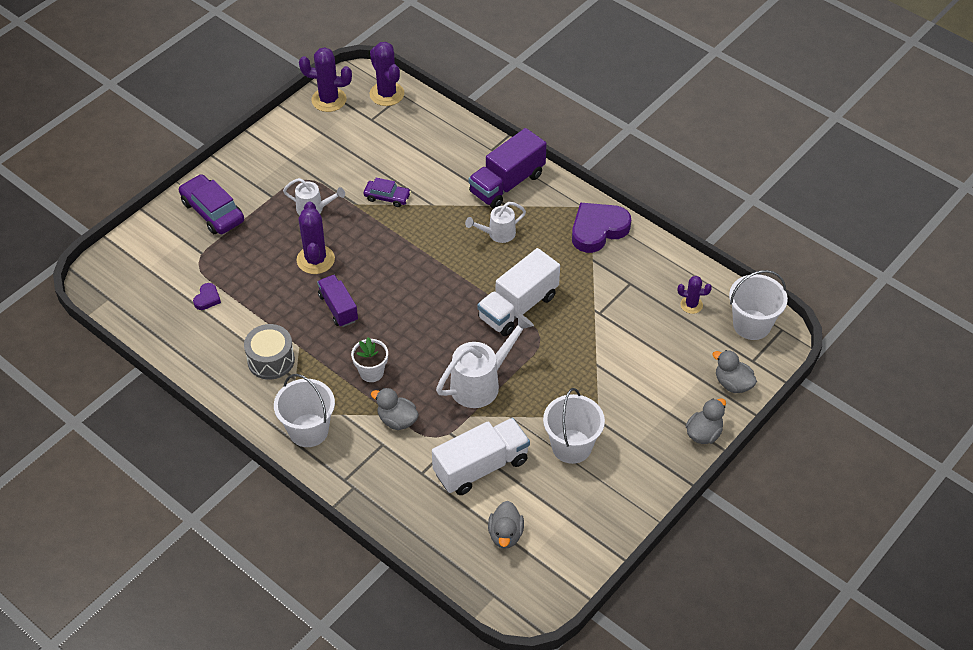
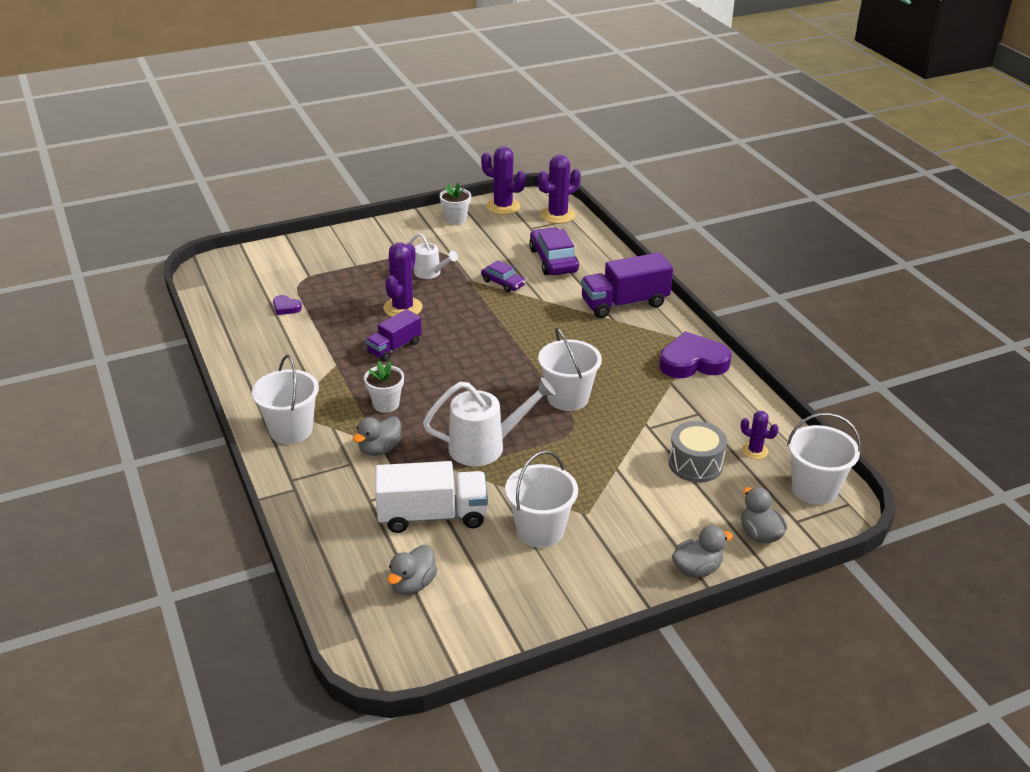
camera: 25 degrees right, 15 degrees down
purple car [179,174,244,234] -> purple car moved to [529,227,579,275]
purple heart [193,283,221,310] -> purple heart turned 75 degrees clockwise [273,295,302,315]
grey drum [244,324,295,380] -> grey drum moved to [669,421,727,483]
purple truck [317,275,358,327] -> purple truck turned 135 degrees counterclockwise [366,309,422,362]
purple cactus [369,42,404,106] -> purple cactus turned 60 degrees clockwise [538,155,581,224]
grey duck [371,388,419,430] -> grey duck turned 105 degrees counterclockwise [353,416,401,456]
white watering can [465,202,526,243] -> none
white truck [477,248,560,336] -> white bucket [538,328,602,411]
none -> white flower pot [440,183,471,225]

